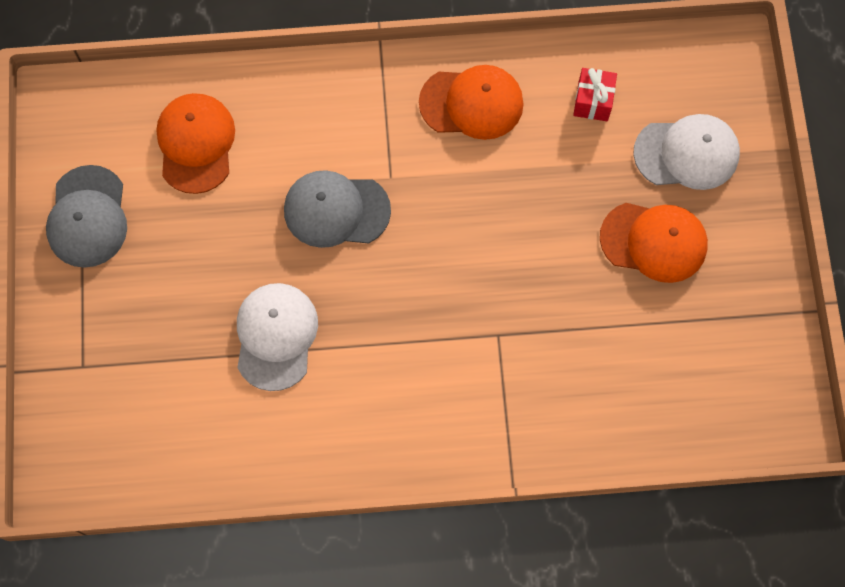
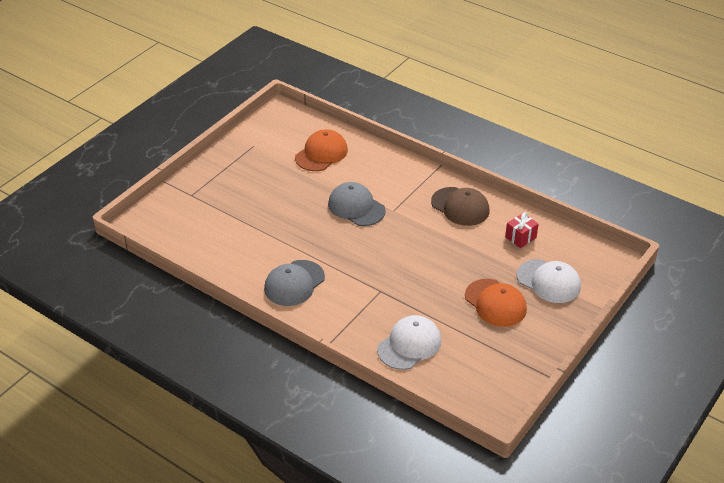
camera: 40 degrees right, 30 degrees down
grey cap [46,165,127,268] -> grey cap moved to [264,260,325,306]
white cap [237,283,318,391] -> white cap moved to [377,315,441,370]
orange cap [419,65,524,140] -> brown cap [431,187,489,226]

